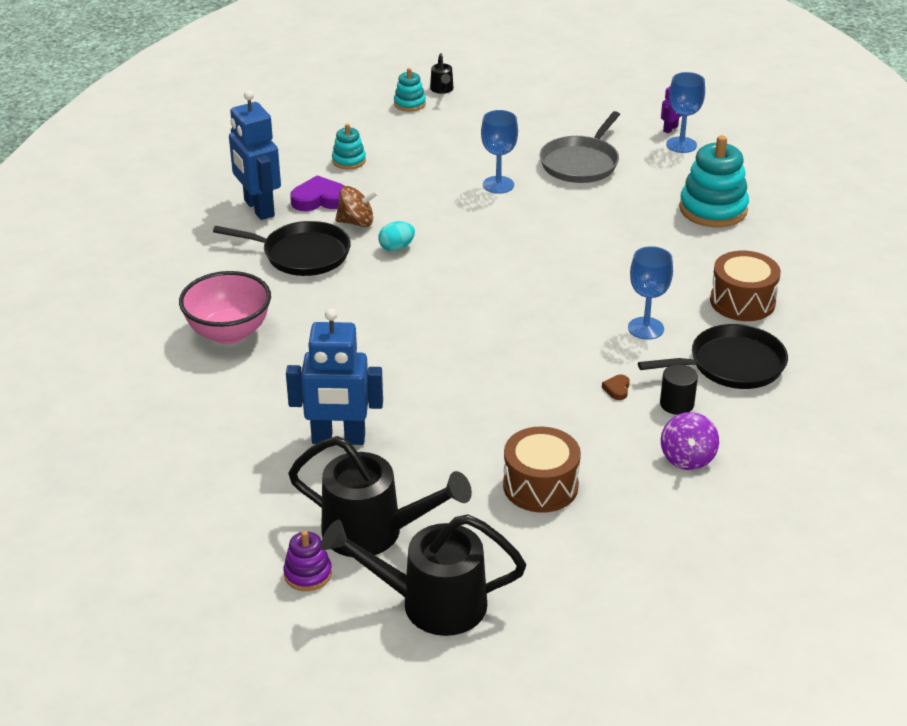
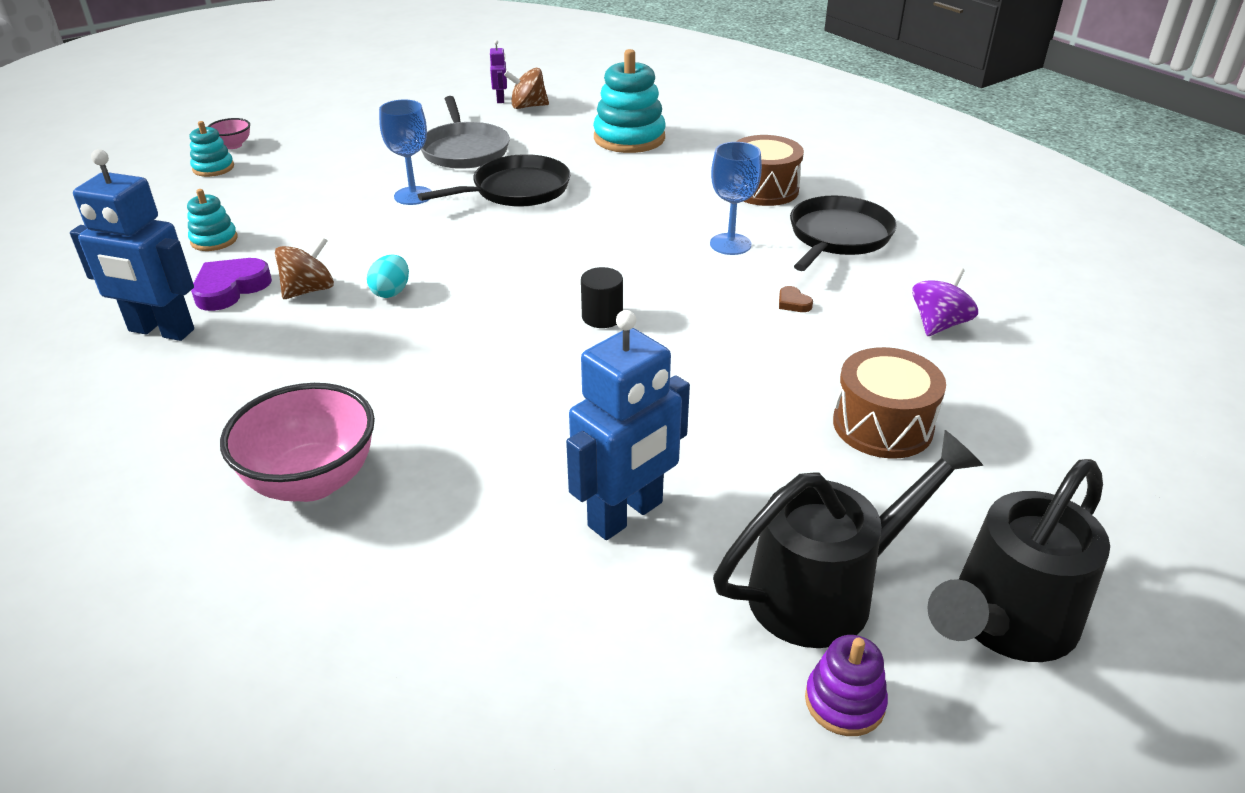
camera: 45 degrees left, 0 degrees up
black pan [213,221,351,276] -> black pan moved to [418,154,571,207]
black watering can [430,53,454,94] -> pink bowl [208,118,250,149]
black cylinder [660,364,698,415] -> black cylinder moved to [581,267,623,328]
purple spinning top [661,412,719,470] -> purple spinning top turned 105 degrees counterclockwise [912,267,978,336]
blue goblet [666,72,705,153] -> brown spinning top [504,68,549,109]

